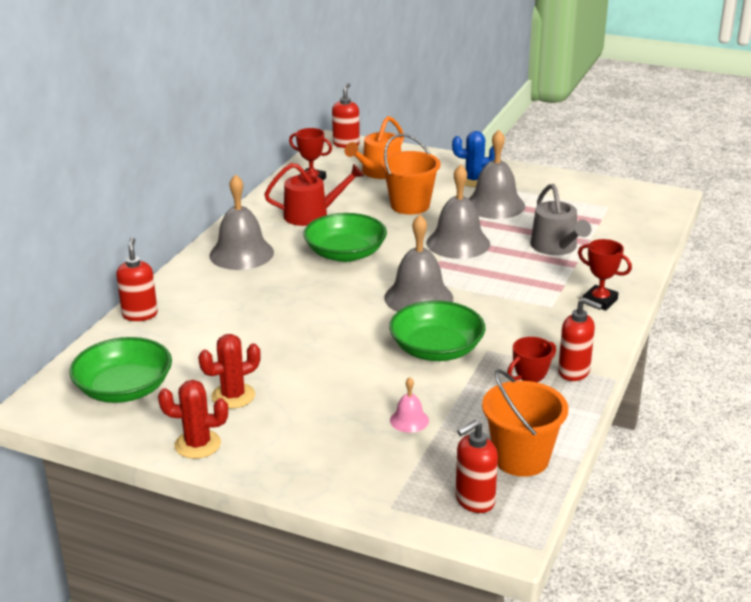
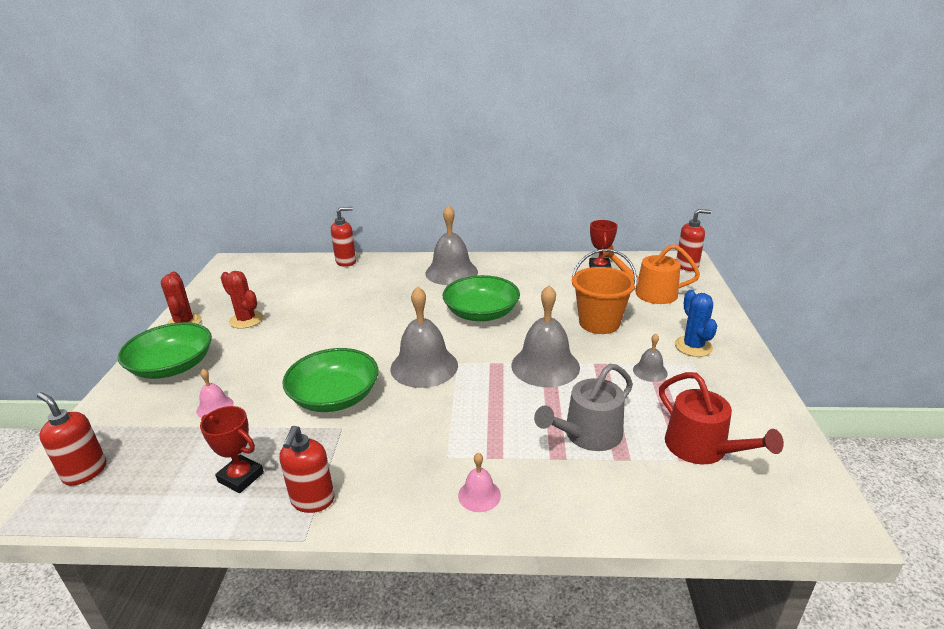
camera: 70 degrees right, 0 degrees up
green bowl [69,337,172,403] -> green bowl moved to [118,322,212,379]
red watering can [264,163,364,226] -> red watering can moved to [659,372,784,464]
grey bell [468,130,525,219] -> grey bell [633,334,668,382], size x0.48
orange bucket [482,369,568,477] -> none
red trophy [578,239,632,311] -> pink bell [458,453,501,512]

